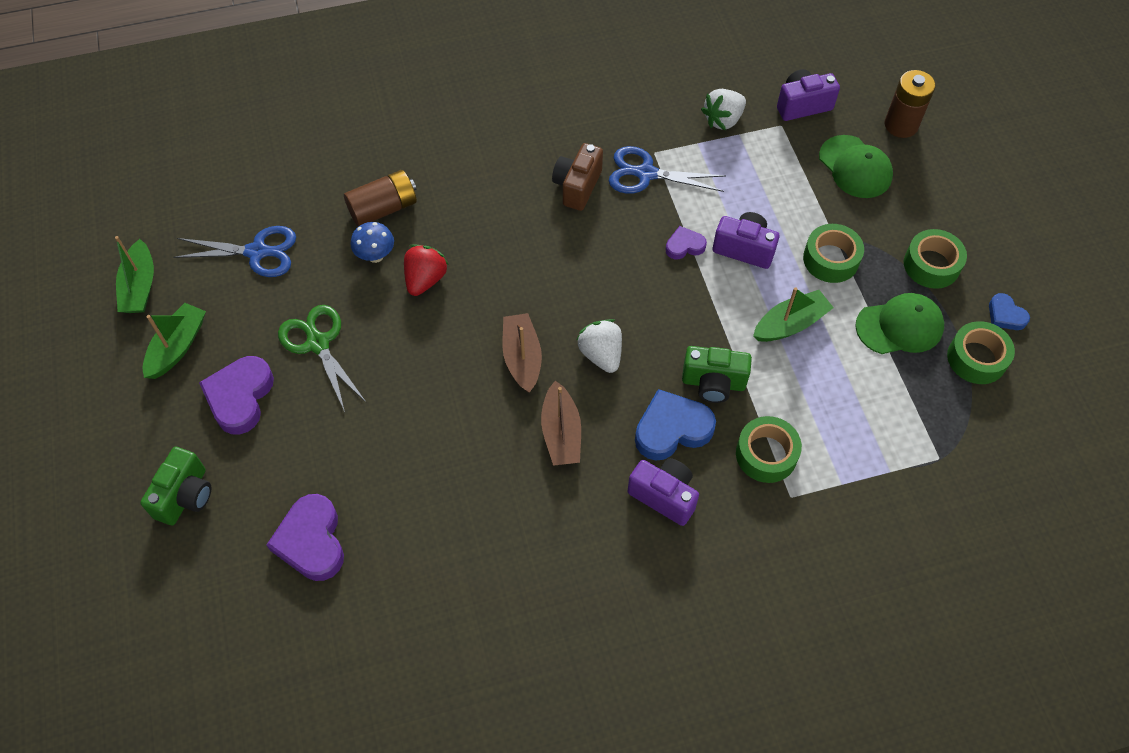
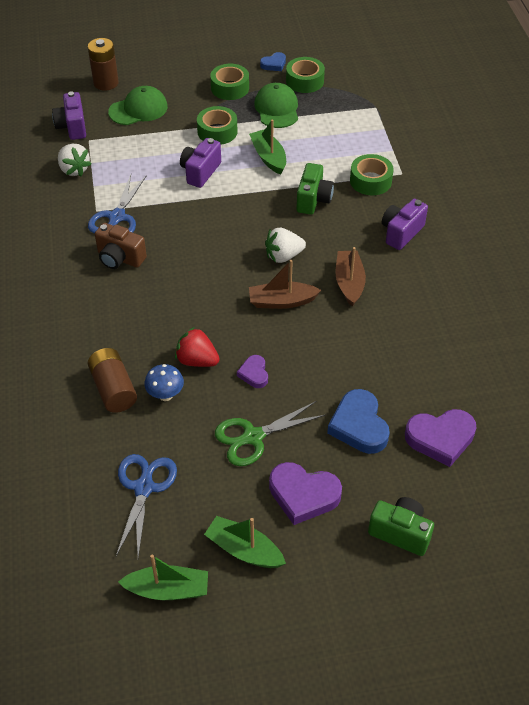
camera: 85 degrees left, 10 degrees down
brown boat [541,381,581,466] -> brown boat turned 90 degrees counterclockwise [335,247,366,306]
blue heart [635,389,716,461] -> blue heart moved to [327,389,390,454]
purple heart [665,226,707,259] -> purple heart moved to [237,355,268,388]

